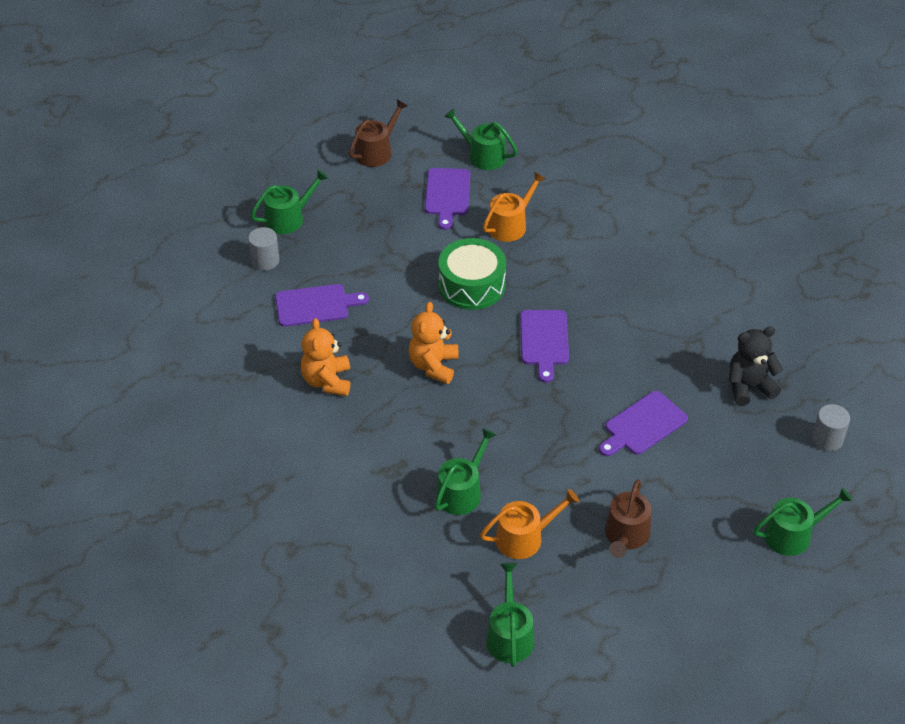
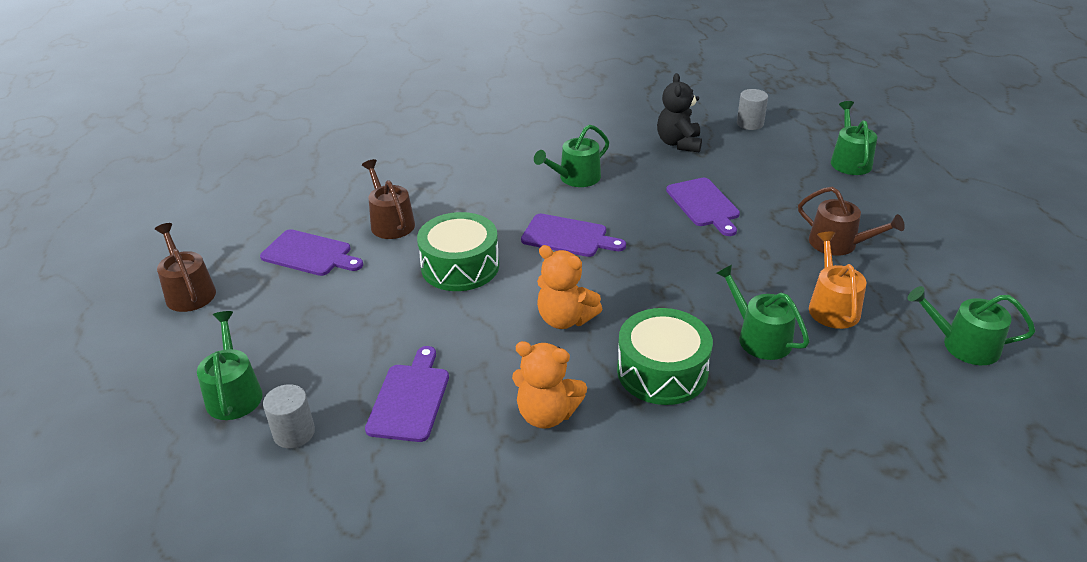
camera: 70 degrees left, 10 degrees down
green watering can [444,108,518,170] -> green watering can moved to [534,125,609,187]
orange watering can [483,172,545,242] -> brown watering can [362,159,415,239]
none -> green drum [617,308,713,405]

